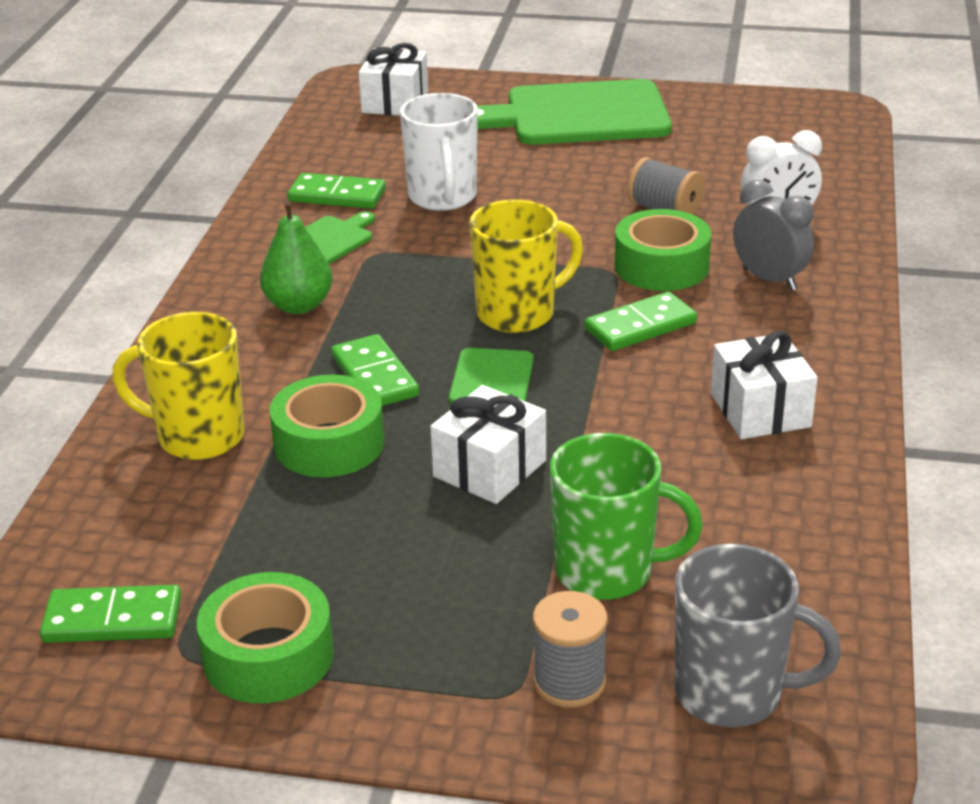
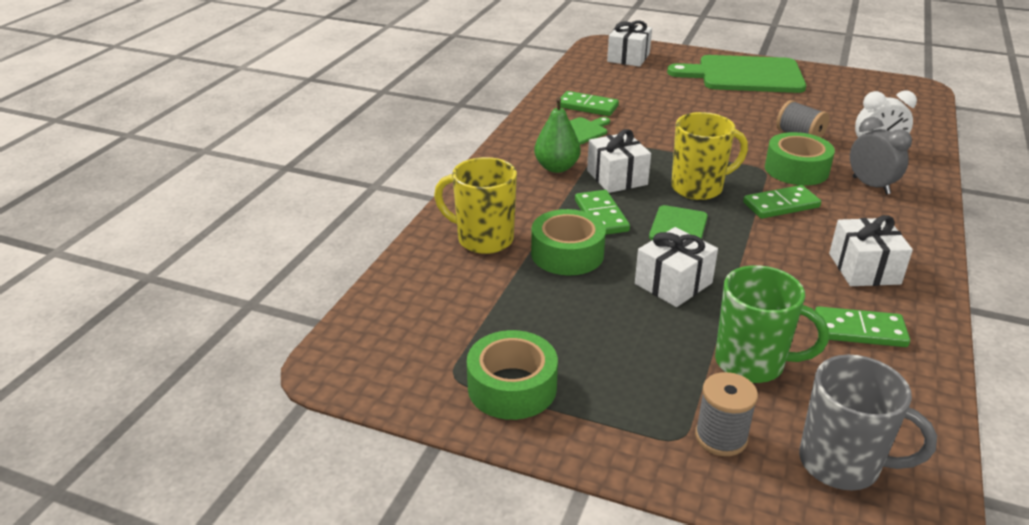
camera: 10 degrees right, 0 degrees up
green domino [40,585,181,643] -> green domino moved to [815,306,910,347]
white mug [400,93,478,211] -> none
none -> white gift [587,129,651,193]

